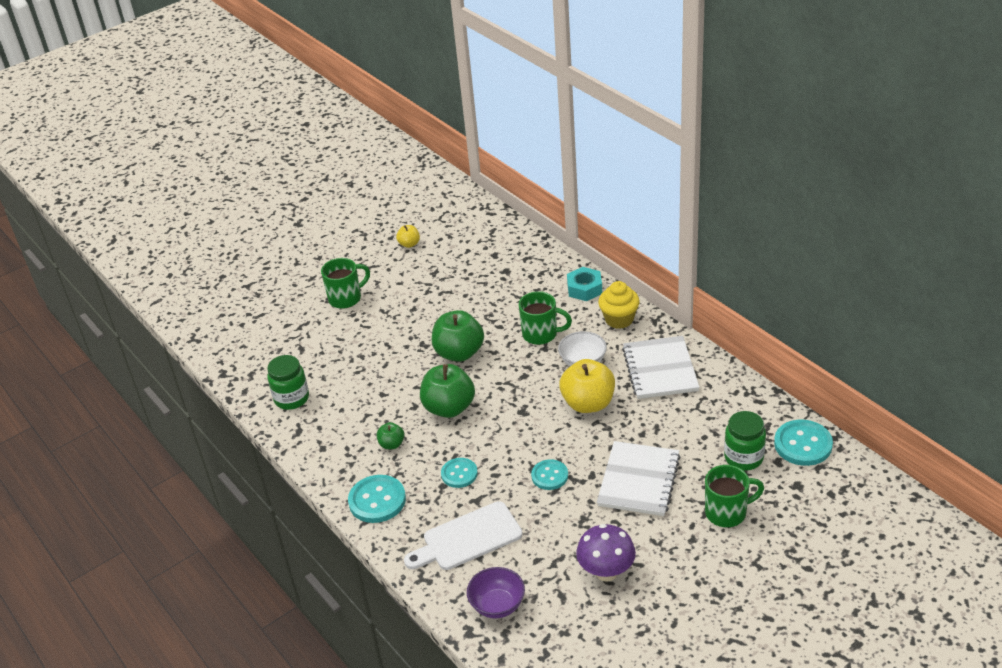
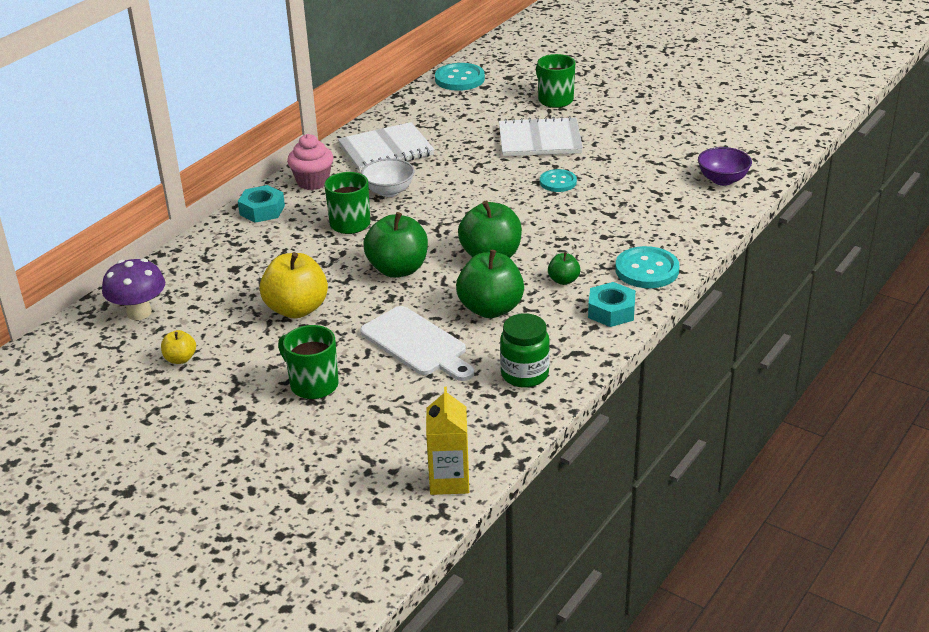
camera: 110 degrees left, 5 degrees down
white cutting board [404,501,523,570] -> white cutting board moved to [360,306,474,381]
turquoise button [441,458,478,488] -> none
yellow apple [559,359,615,413] -> yellow apple moved to [260,252,328,318]
purple mushroom [576,524,636,582] -> purple mushroom moved to [102,258,165,320]
yellow cupcake [598,281,640,329] -> pink cupcake [287,134,333,190]
green jar [724,411,766,471] -> none
none -> yellow carton [426,387,469,495]
none -> green apple [456,250,524,318]
none -> turquoise nut [588,282,636,327]

